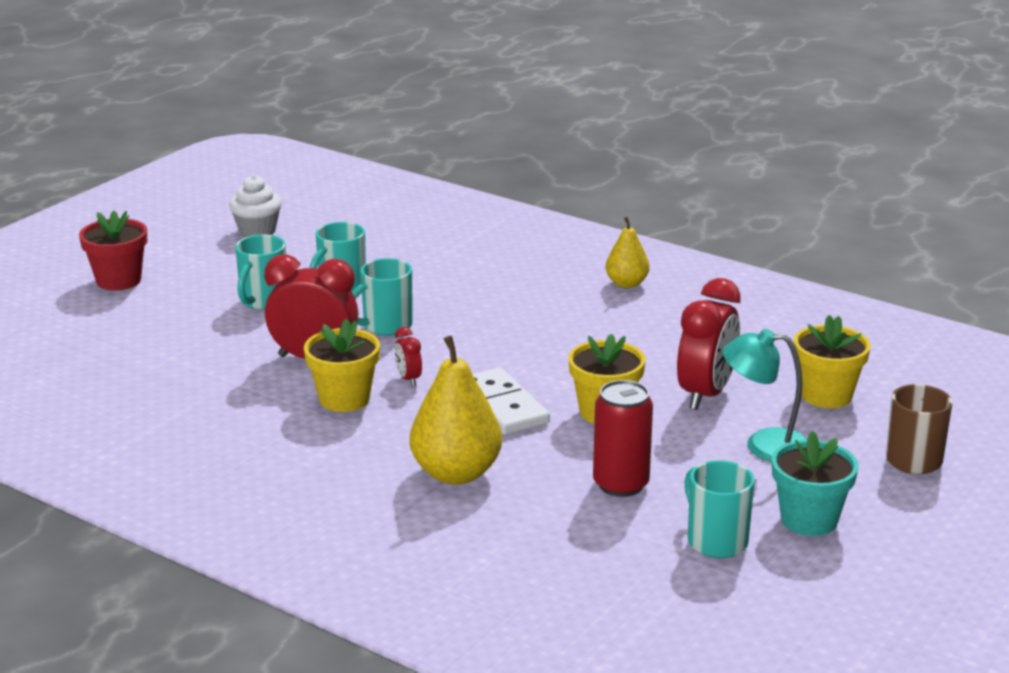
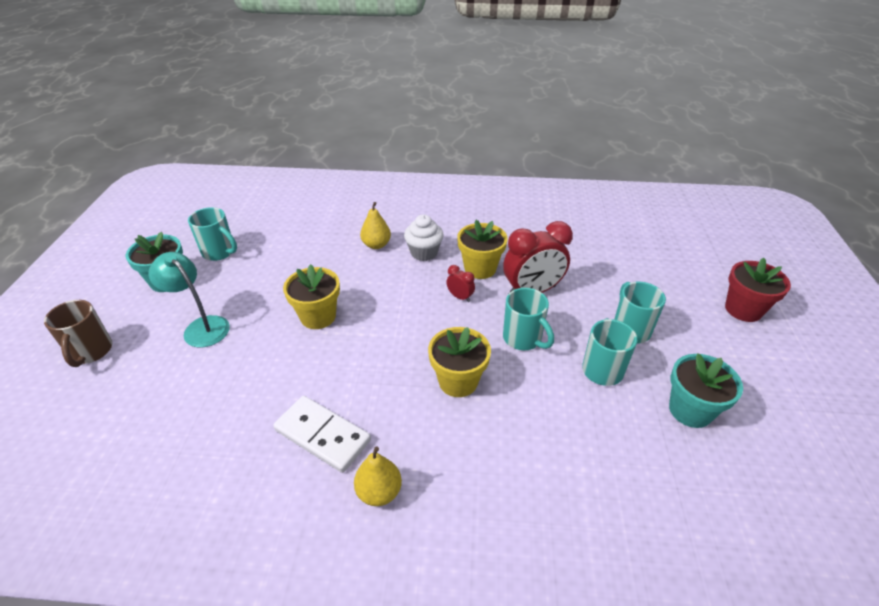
camera: 150 degrees right, 15 degrees up
white cupcake [229,175,282,237] -> white cupcake moved to [404,214,444,261]
turquoise mug [352,258,413,336] -> turquoise mug turned 120 degrees clockwise [503,288,554,350]
yellow pear [410,336,502,485] -> yellow pear [360,202,391,249], size x0.58
white domino [473,367,550,435] -> white domino moved to [273,396,371,473]
red can [593,380,653,497] -> none
red clock [677,278,741,410] -> none
turquoise lamp [723,329,808,462] -> turquoise lamp turned 120 degrees counterclockwise [148,252,230,348]
yellow flower pot [794,315,871,408] -> yellow flower pot moved to [428,327,491,397]
none -> turquoise flower pot [669,353,743,428]

